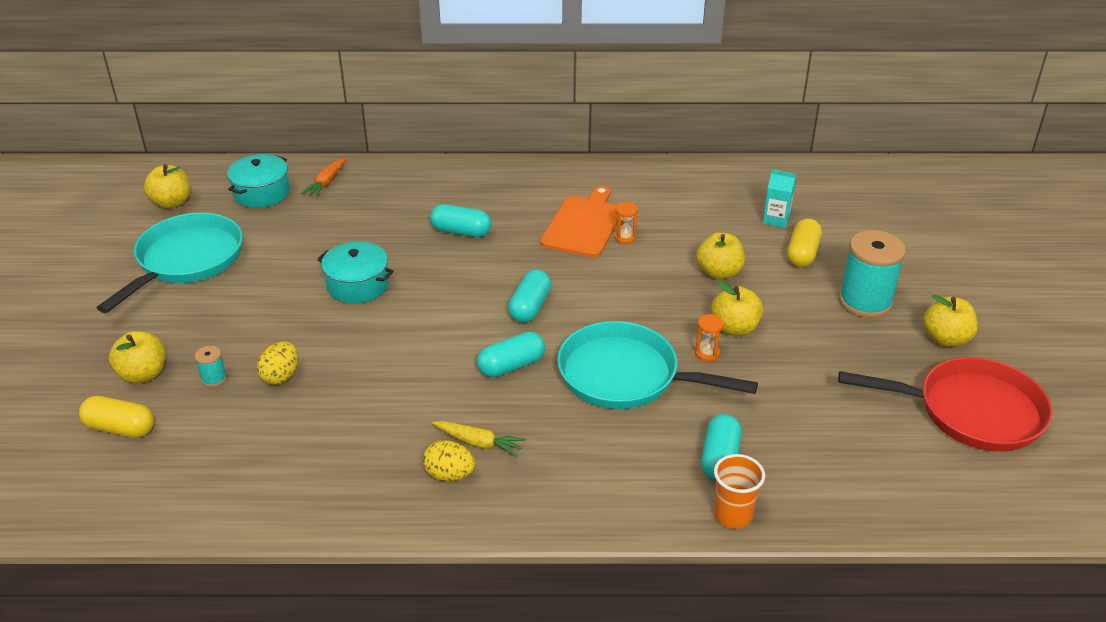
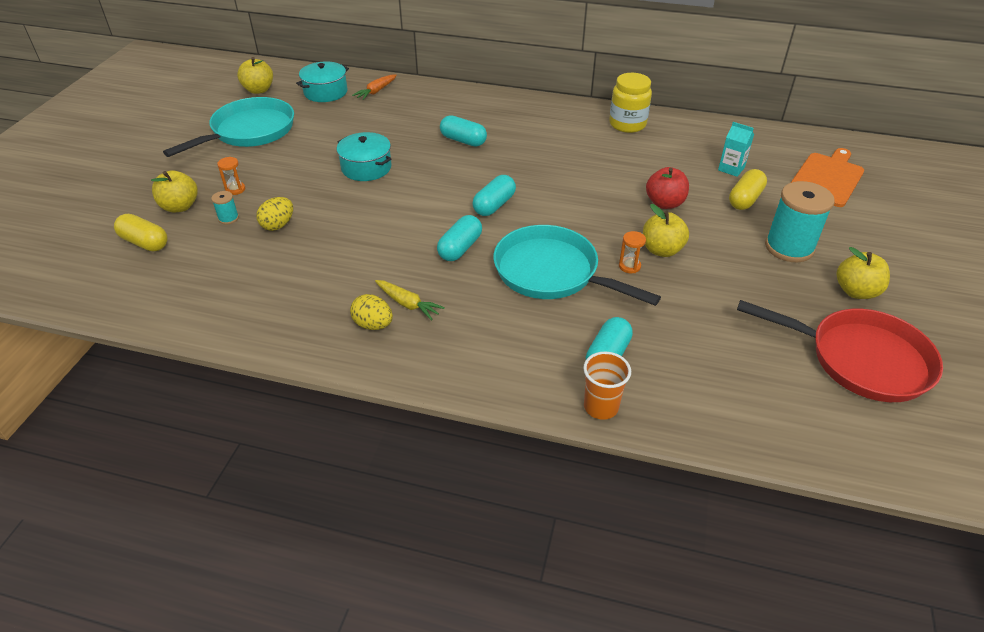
camera: 15 degrees right, 5 degrees up
turquoise capsule [477,332,545,378] -> turquoise capsule turned 45 degrees counterclockwise [437,215,482,261]
orange cutting board [540,186,618,257] -> orange cutting board moved to [791,148,864,207]
orange hourglass [614,202,638,244] -> orange hourglass moved to [217,157,245,195]
yellow apple [696,232,745,280] -> red apple [646,167,689,209]
none -> yellow jar [609,73,652,133]

